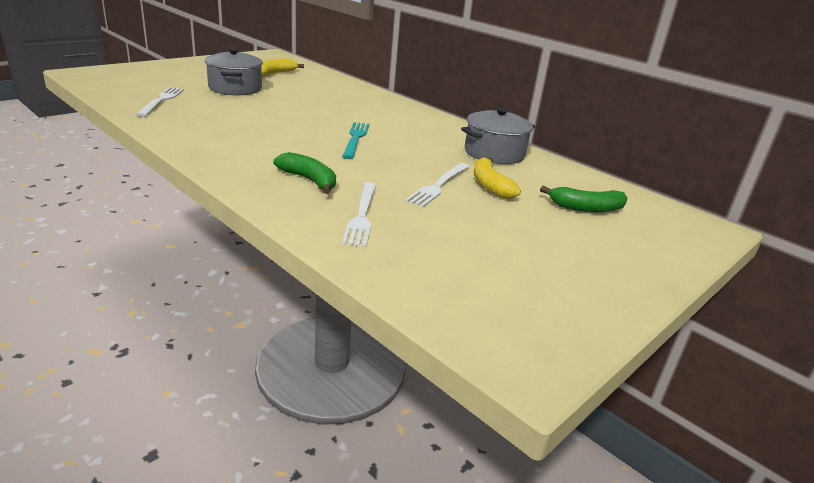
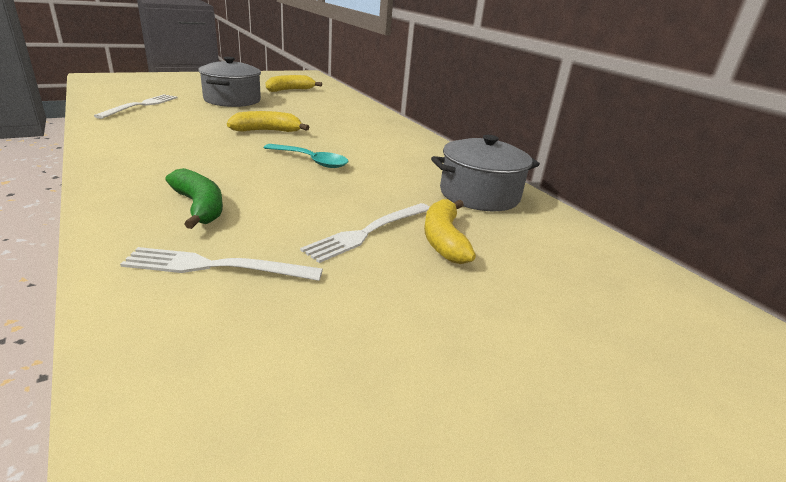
camera: 15 degrees right, 0 degrees up
turquoise fork [342,122,369,159] -> turquoise spoon [264,144,349,168]
white fork [342,182,376,247] -> white fork turned 75 degrees clockwise [120,247,323,281]
green banana [540,186,628,213] -> none
none -> yellow banana [227,111,309,132]

